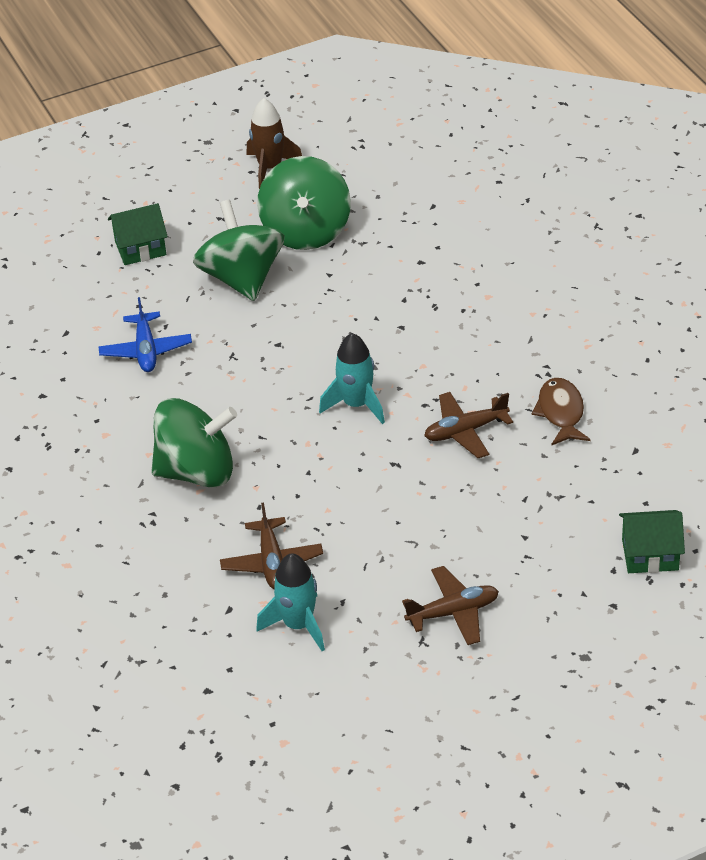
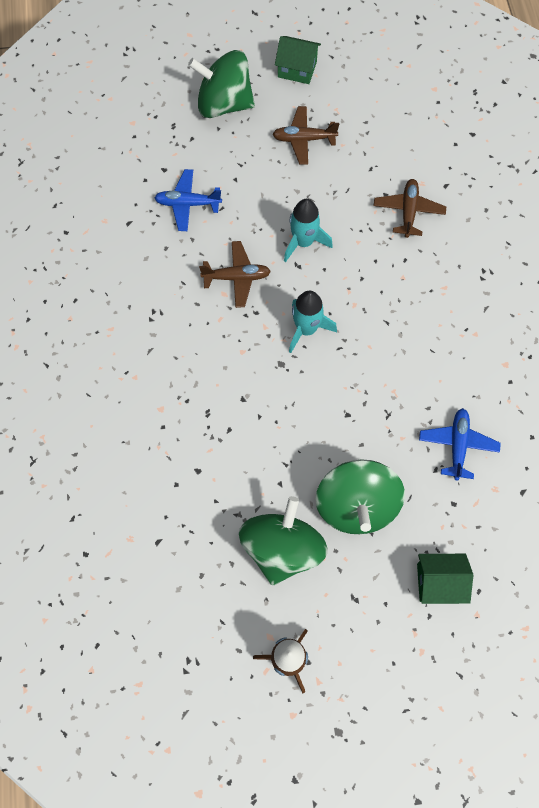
camera: 165 degrees left, 25 degrees up
green spinning top [151,398,237,487] -> green spinning top moved to [188,50,255,118]
turquoise rocket [256,553,325,651] -> turquoise rocket moved to [284,199,333,262]
brown fish [531,378,591,445] -> none
green house [619,510,685,573] -> green house moved to [275,36,321,84]
none -> blue plane [155,169,222,231]

